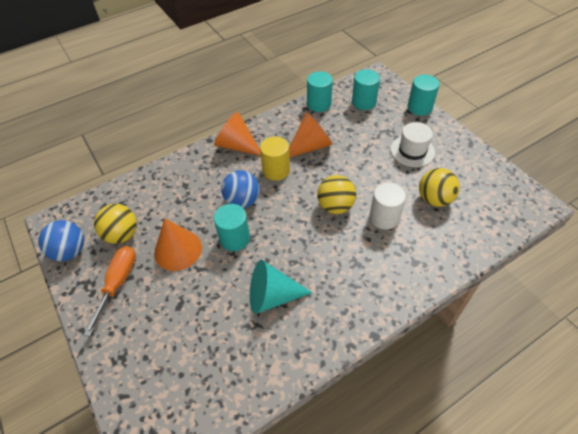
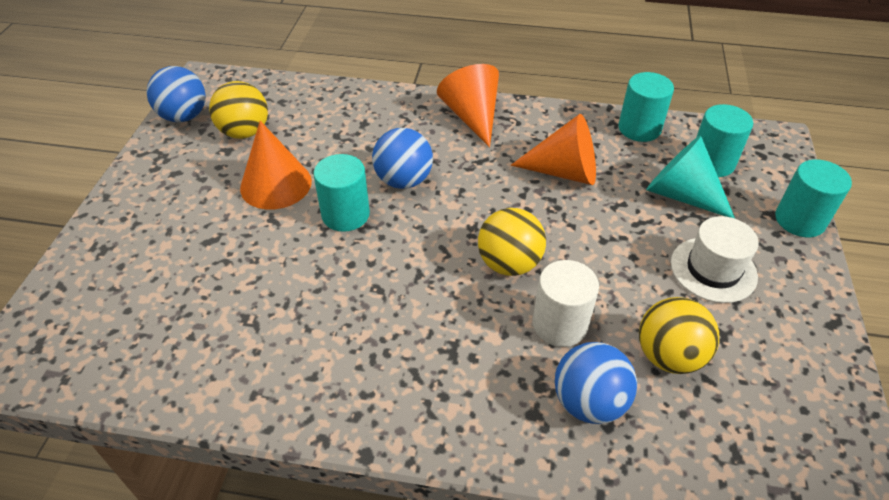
camera: 40 degrees right, 5 degrees down
orange screwdriver [84,246,136,337] -> none
turquoise cone [250,260,313,314] -> turquoise cone moved to [646,135,735,218]
yellow cylinder [260,136,290,181] -> none
none -> blue ball [555,342,637,424]

